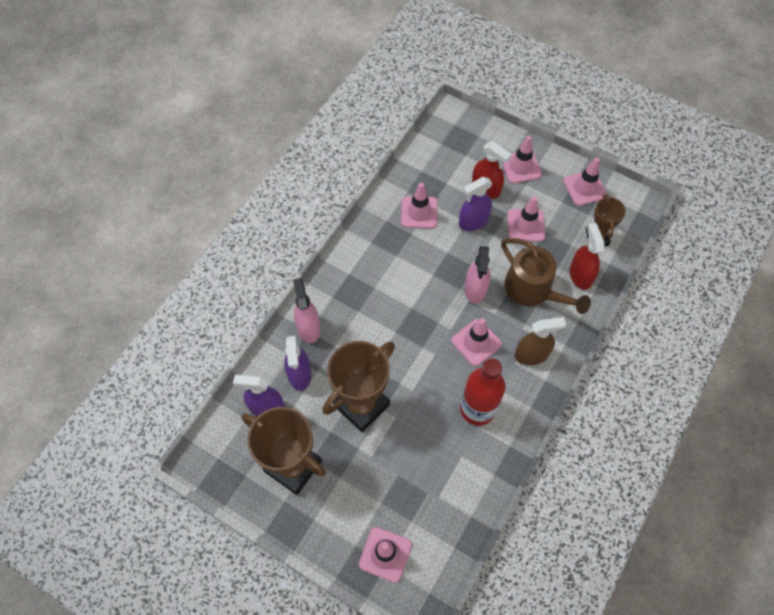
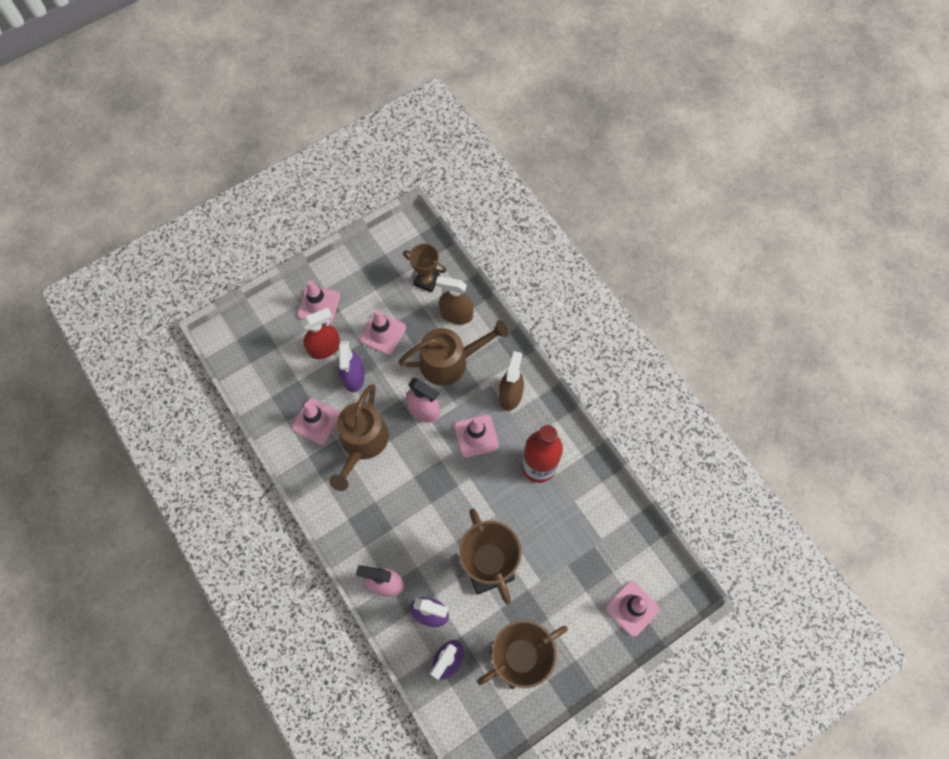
camera: 65 degrees left, 5 degrees up
pink traffic cone [564,157,608,206] -> none
red spray bottle [570,223,605,290] -> brown spray bottle [436,276,474,324]
none -> brown watering can [329,384,389,491]

